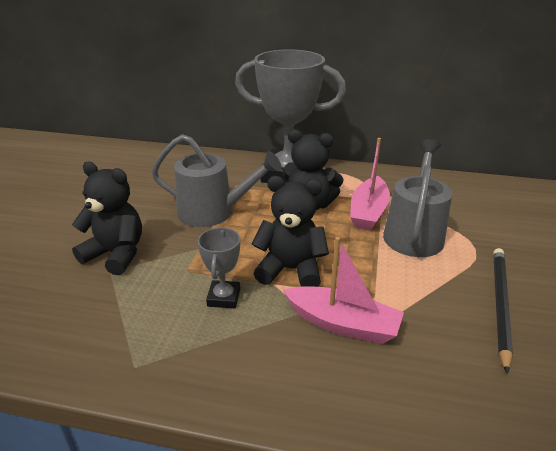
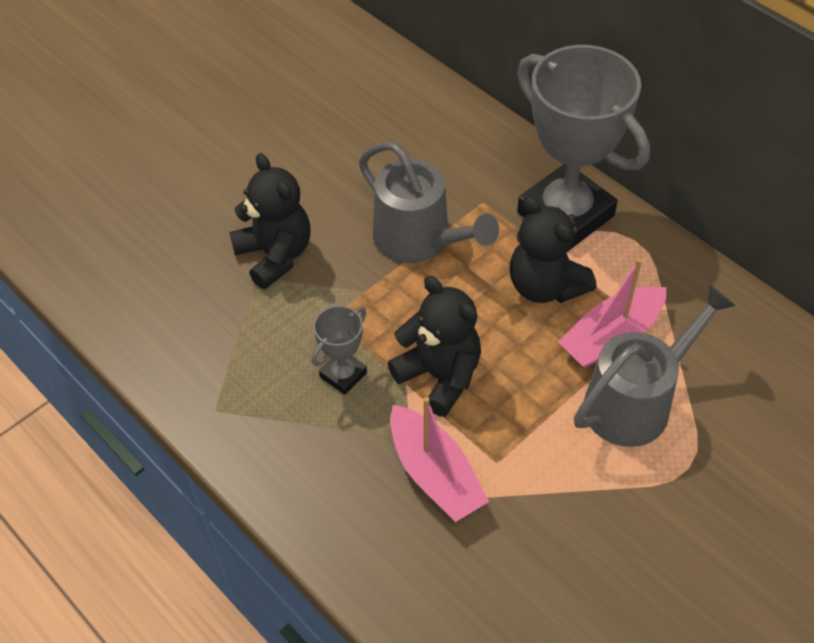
camera: 35 degrees right, 20 degrees up
black pencil [493,248,513,374] -> none

